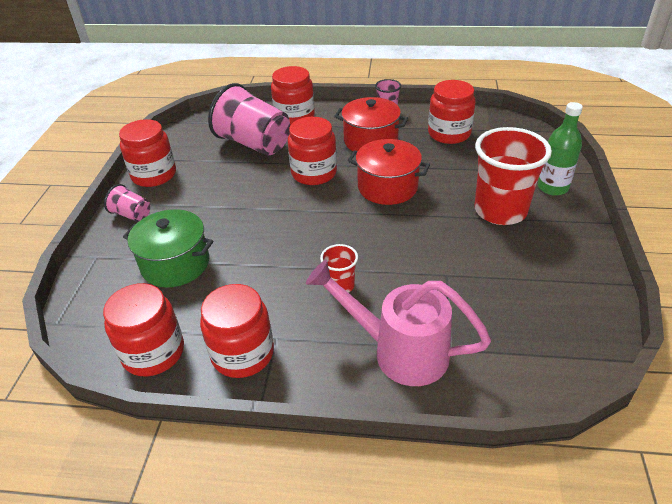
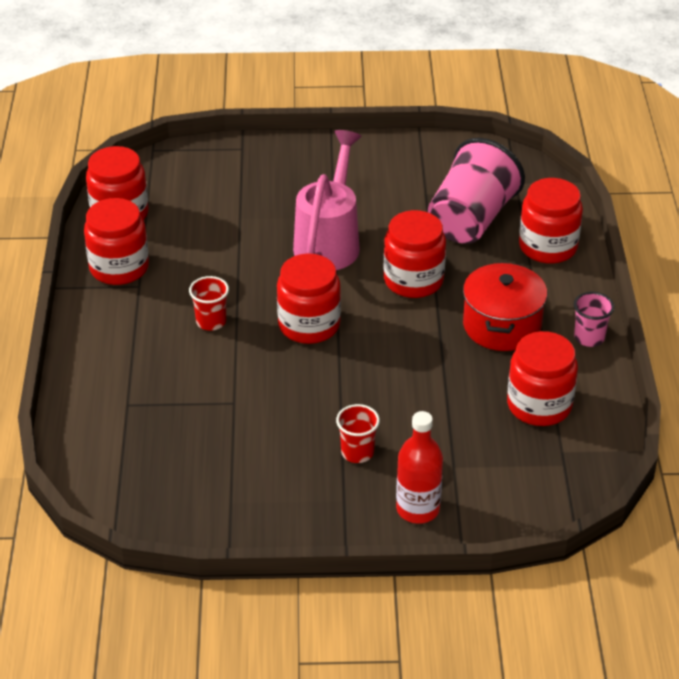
camera: 80 degrees right, 0 degrees up
pink cup [104,184,150,222] -> none
red jar [119,119,176,187] -> red jar moved to [277,253,341,344]
green pot [123,209,213,287] -> none
pink watering can [306,260,491,386] -> pink watering can moved to [293,130,361,270]
red pot [348,139,430,205] -> none
red cup [475,127,552,225] -> red cup [336,404,380,463], size x0.47
green bottle [538,102,583,196] -> red bottle [396,411,443,524]

